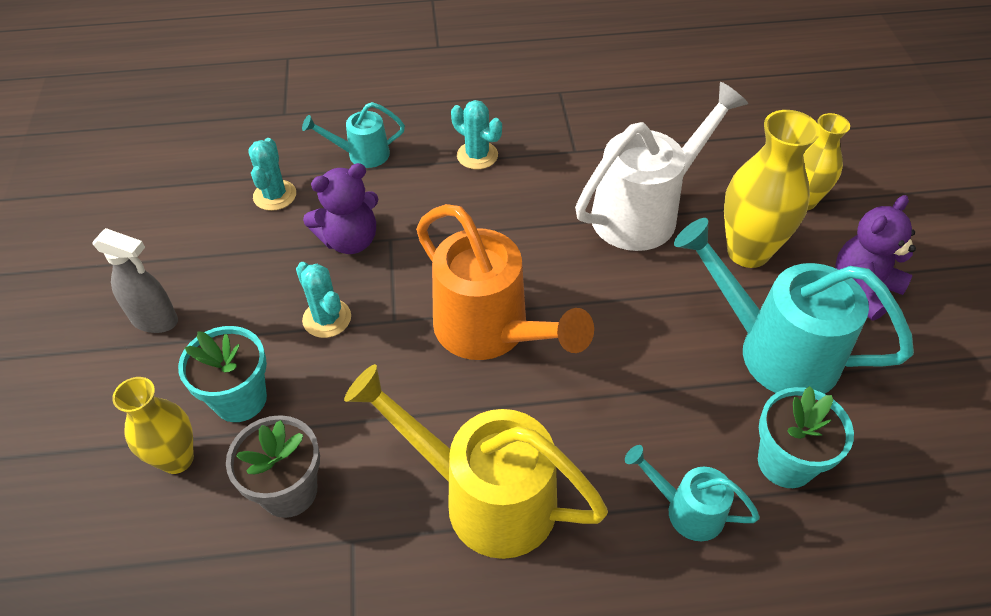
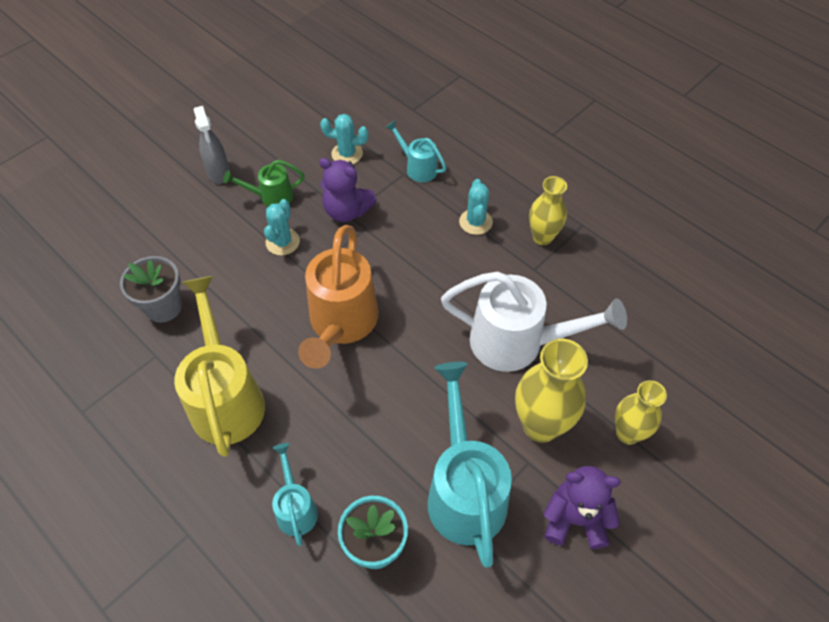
camera: 50 degrees right, 5 degrees up
yellow vase [112,377,194,474] -> yellow vase moved to [529,176,567,245]
turquoise flower pot [178,326,267,422] -> none
turquoise cactus [248,138,296,211] -> turquoise cactus turned 45 degrees clockwise [320,114,368,164]
none -> green watering can [223,160,305,207]

